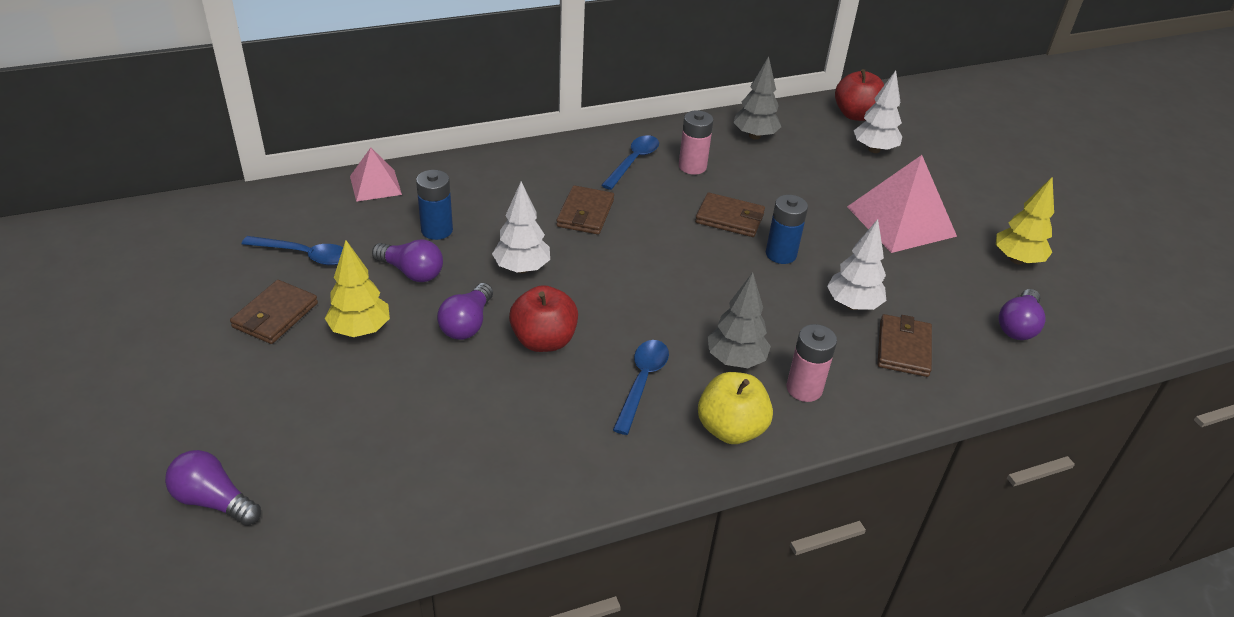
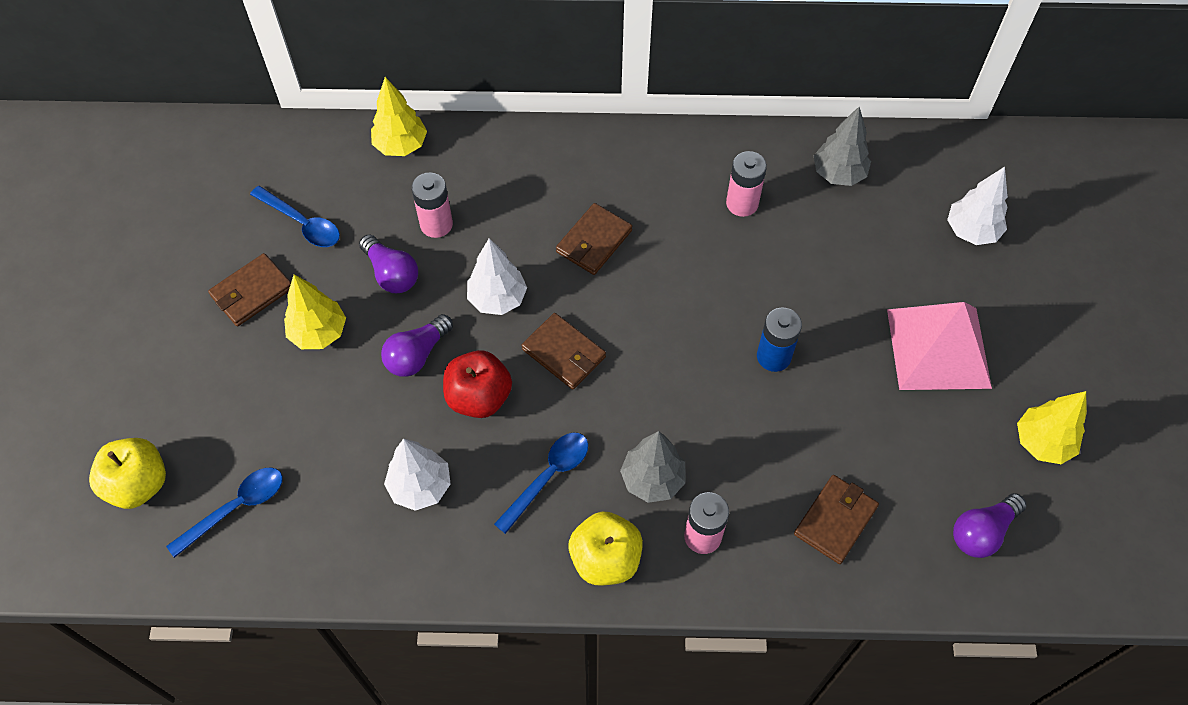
camera: 25 degrees right, 20 degrees up
purple light bulb [165,450,261,526] -> yellow apple [89,438,166,509]
pink pyramid [350,148,402,202] -> yellow tree [371,77,427,156]
blue battery [416,170,453,240] -> pink battery [411,173,453,238]
blue spoon [601,135,659,190] -> blue spoon moved to [166,467,283,558]
brown wallet [695,192,765,237] -> brown wallet moved to [522,313,606,390]
white tree [827,219,886,310] -> white tree moved to [384,439,451,511]
red apple [835,69,884,121] -> none

